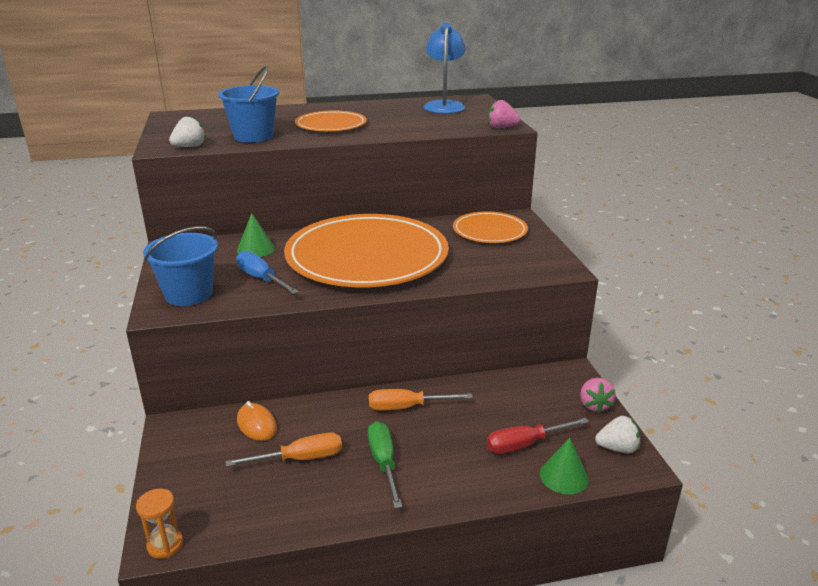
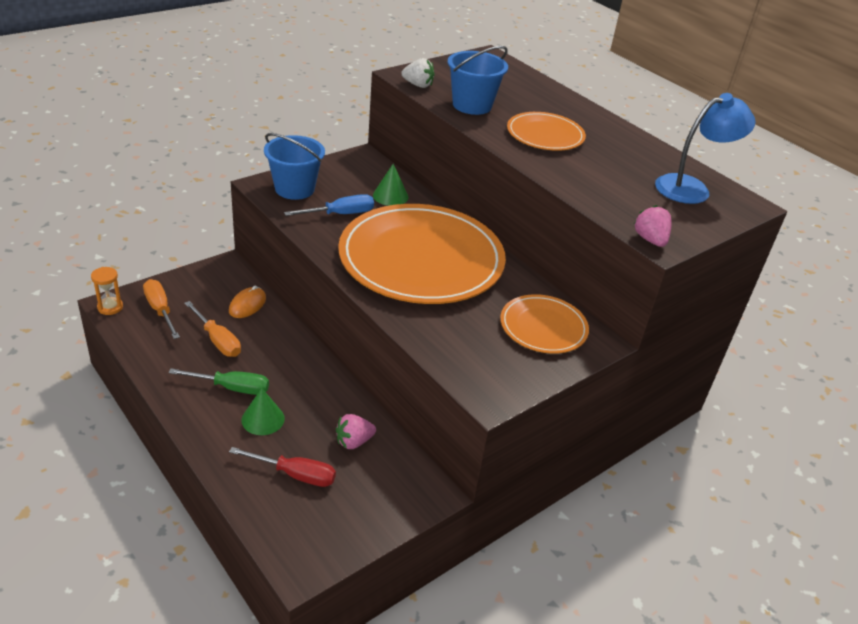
camera: 60 degrees right, 10 degrees up
blue screwdriver [236,251,299,294] -> blue screwdriver turned 45 degrees clockwise [284,194,374,216]
green screwdriver [368,421,402,508] -> green screwdriver turned 45 degrees clockwise [168,368,269,395]
orange screwdriver [369,389,472,410] -> orange screwdriver moved to [143,279,180,339]
red screwdriver [487,418,589,454] -> red screwdriver turned 150 degrees clockwise [229,447,336,487]
green cone [540,438,589,494] -> green cone moved to [241,388,285,435]
pink strawberry [580,378,616,413] -> pink strawberry moved to [336,414,376,449]
white strawberry [595,416,641,453] -> none

